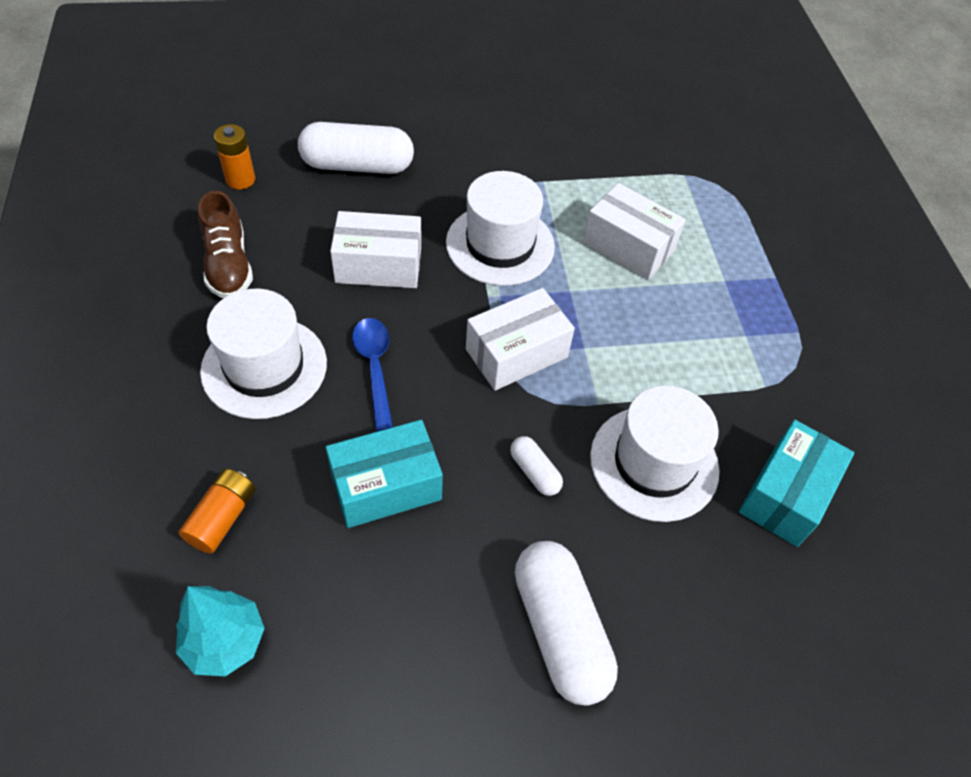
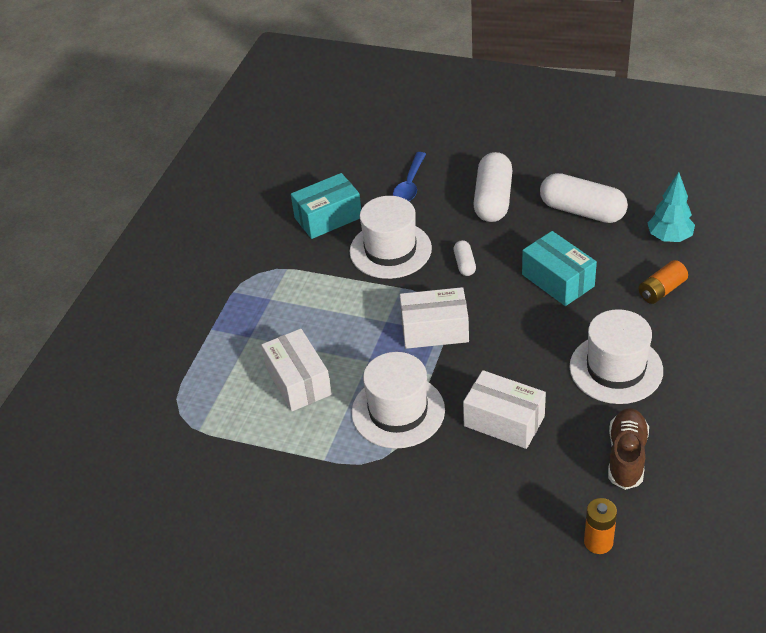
camera: 145 degrees left, 10 degrees down
white capsule [298,122,414,174] -> white capsule moved to [540,173,628,223]
turquoise box [326,420,443,528] -> turquoise box turned 45 degrees clockwise [522,231,597,306]
blue spoon [352,318,393,431] -> blue spoon moved to [393,152,426,201]

